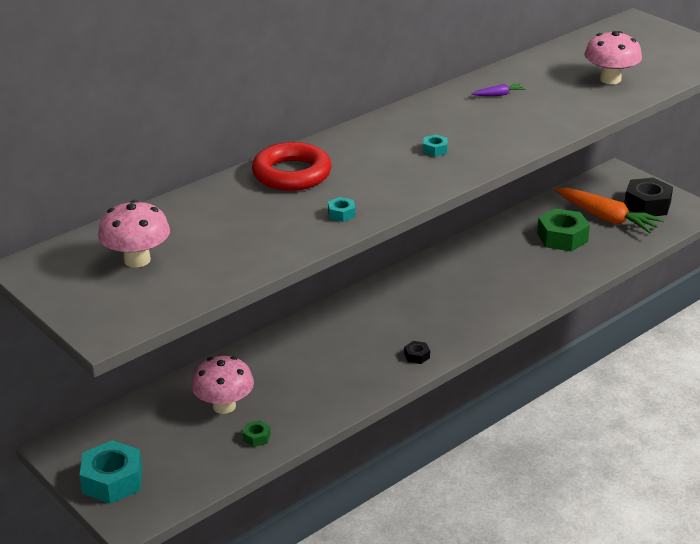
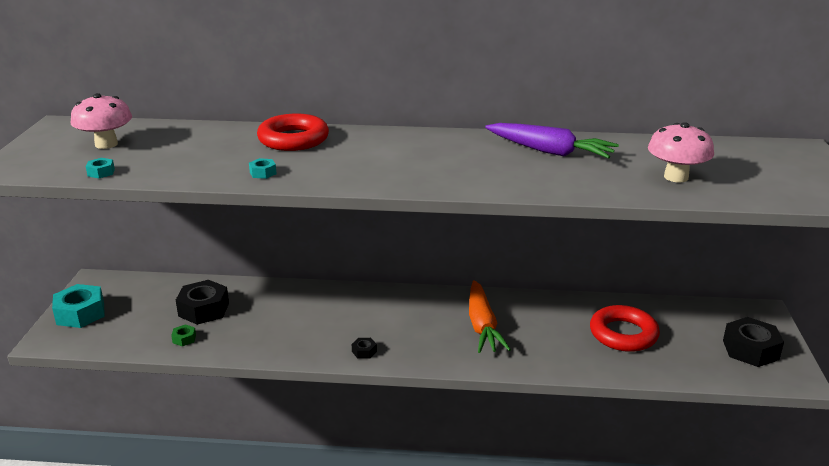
camera: 45 degrees right, 5 degrees down
pink mushroom [191,356,254,414] -> black nut [176,280,229,325]
turquoise nut [423,134,448,157] -> turquoise nut moved to [86,158,115,178]
purple carrot [471,83,526,96] -> purple carrot [485,123,619,159], size x2.38
green nut [537,208,590,251] -> red ring [590,305,660,352]
orange carrot [555,188,664,233] -> orange carrot moved to [469,280,511,353]

